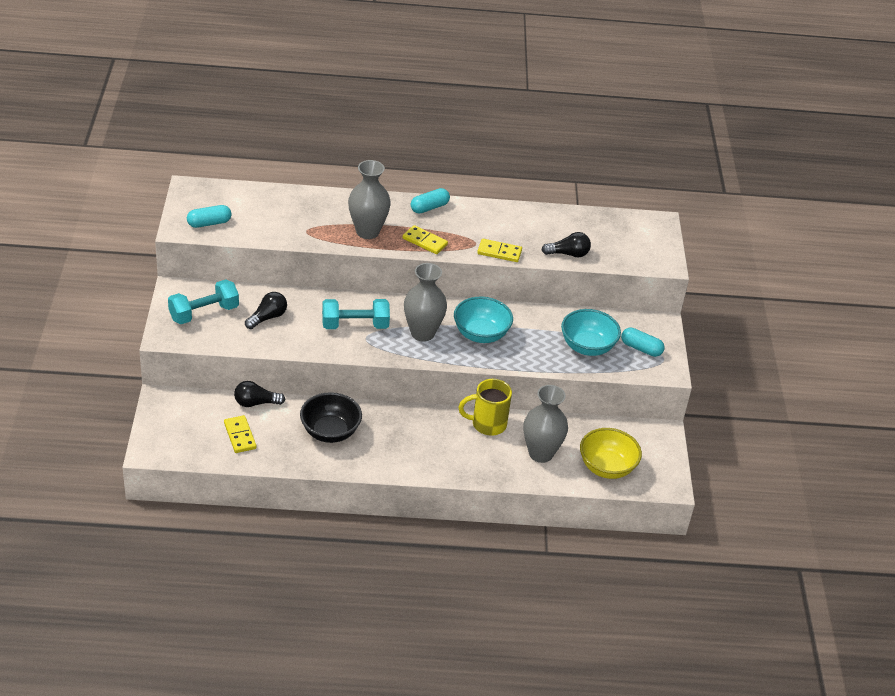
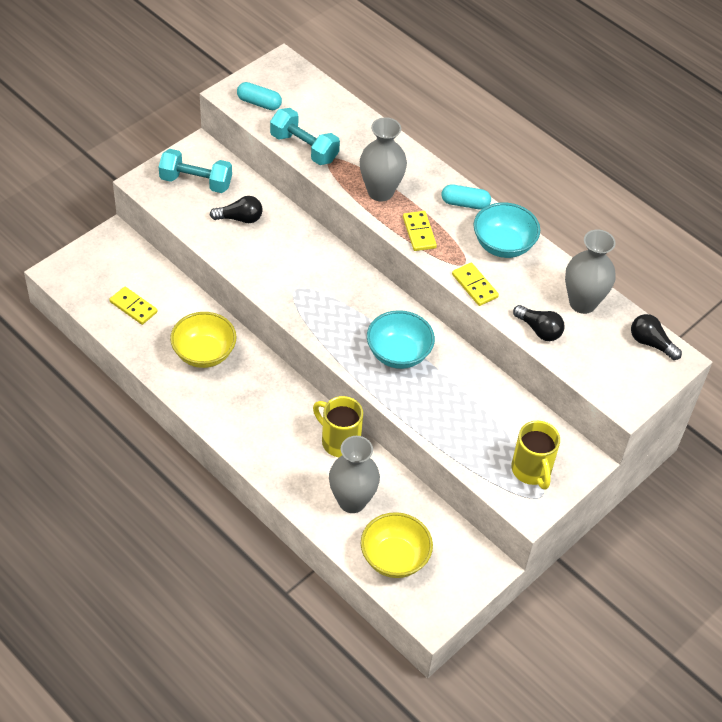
camera: 45 degrees right, 10 degrees up
yellow domino [224,415,257,453] -> yellow domino turned 75 degrees counterclockwise [109,287,158,325]
black light bulb [234,381,285,407] -> black light bulb moved to [631,314,682,360]
black bowl [300,392,362,443] -> yellow bowl [170,312,237,368]
turquoise dumbbell [322,299,390,329] -> turquoise dumbbell moved to [270,108,340,165]
grey vase [404,263,447,342] -> grey vase moved to [565,230,616,314]
turquoise bowl [561,309,621,356] -> turquoise bowl moved to [474,202,540,258]
turquoise capsule [621,327,664,357] -> yellow mug [511,421,560,489]

